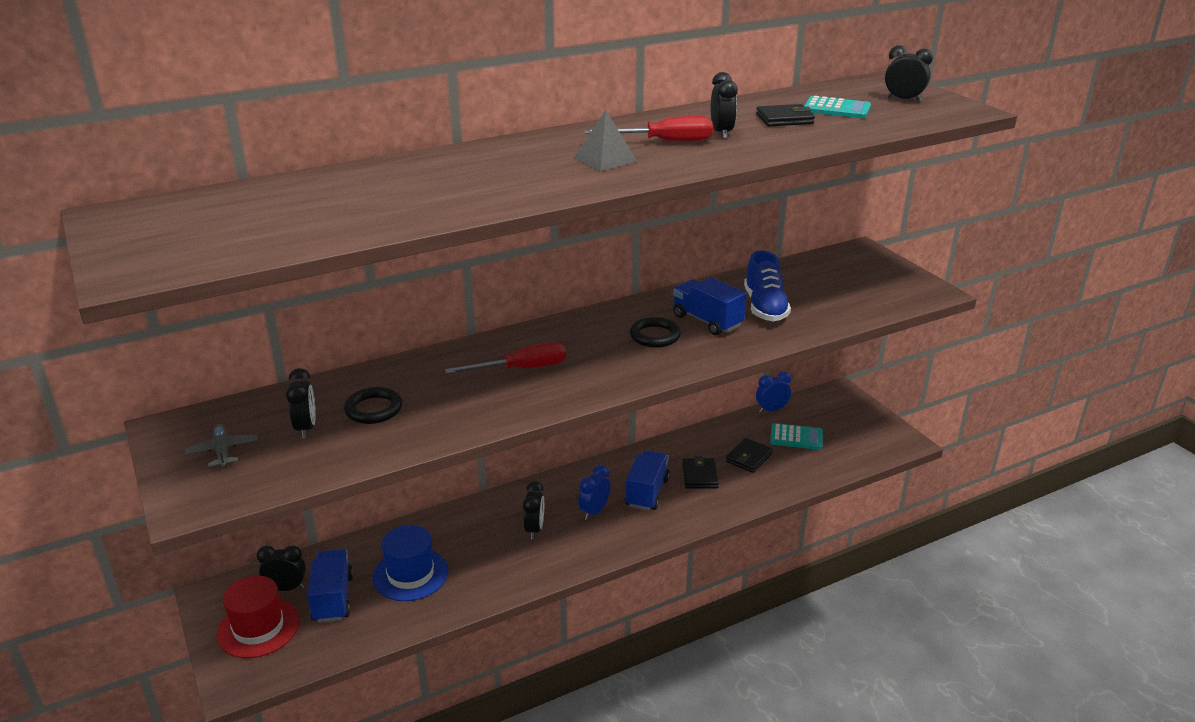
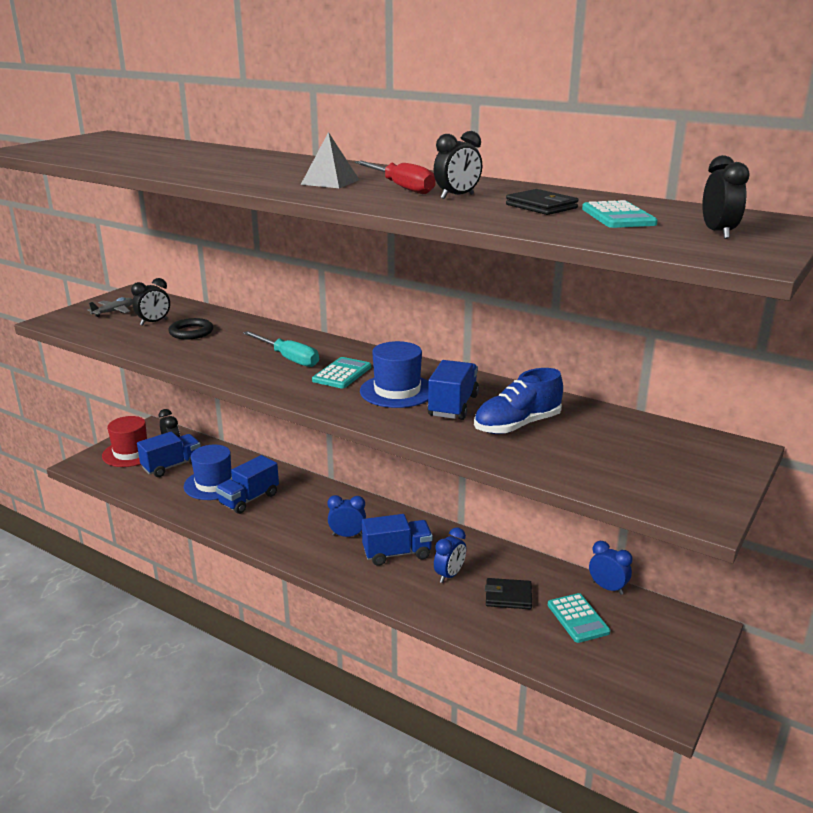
camera: 60 degrees right, 5 degrees down
red screwdriver [445,342,566,374] -> turquoise screwdriver [243,331,319,367]
black clock [523,481,544,539] -> none
black ring [630,317,681,348] -> blue hat [360,341,429,408]
black wallet [682,456,719,488] -> blue clock [434,527,466,583]
none -> blue truck [216,455,279,514]
none -> turquoise calculator [312,357,371,388]

